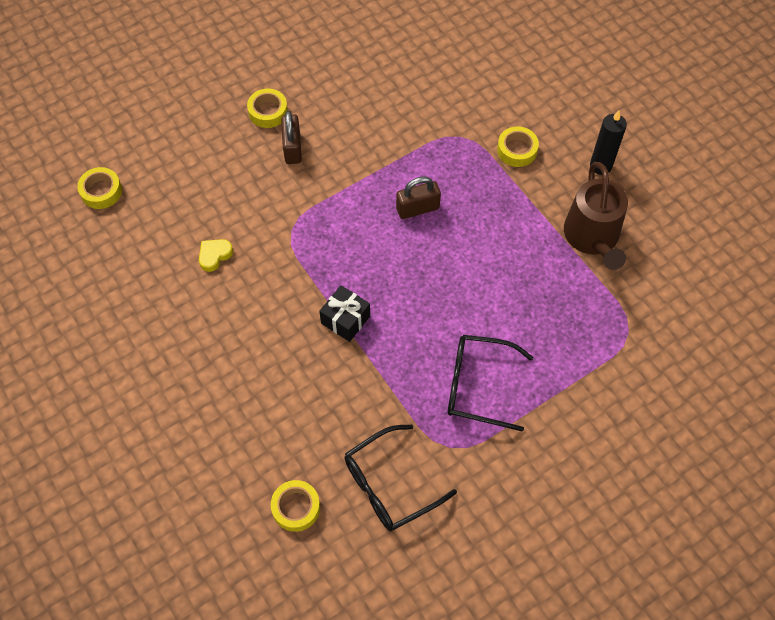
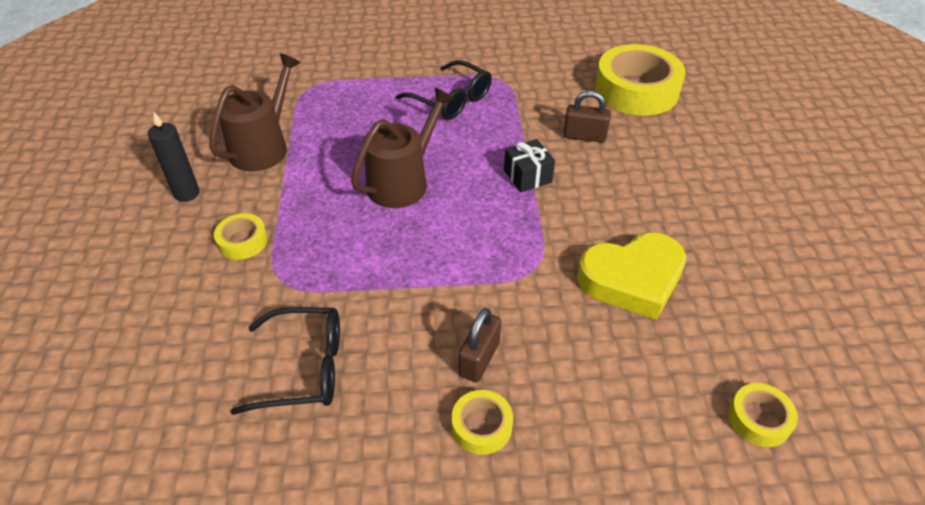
camera: 150 degrees left, 15 degrees down
yellow heart [199,239,233,272] -> yellow heart [577,233,686,320], size x2.38
yellow tape [271,480,320,532] -> yellow tape [595,44,686,116], size x2.13
black glasses [344,425,457,531] -> black glasses moved to [231,307,340,415]
brown padlock [396,176,441,219] -> brown padlock moved to [563,91,611,143]
none -> brown watering can [351,88,454,208]

